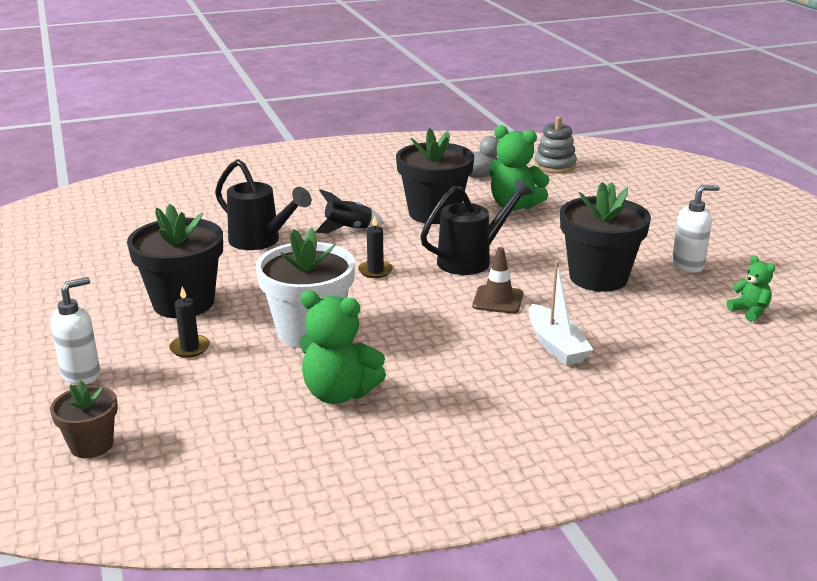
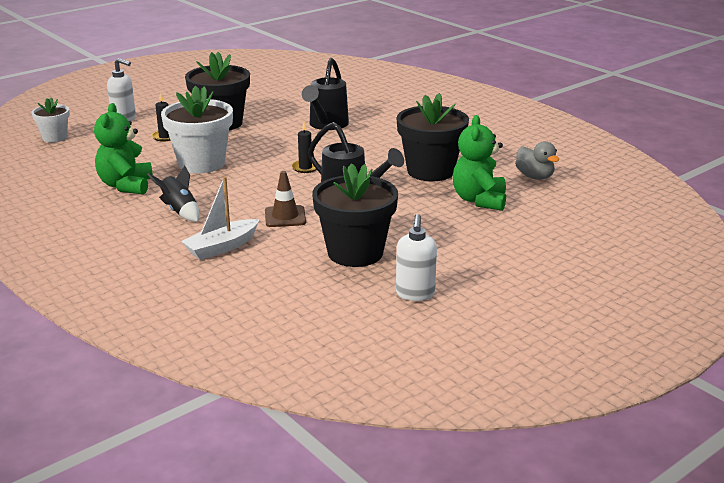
camera: 70 degrees right, 0 degrees up
brown flower pot [50,380,118,458] -> white flower pot [32,98,70,142]
black rocket [316,189,384,234] -> black rocket moved to [147,166,200,222]
grey stacking toy [534,116,577,173] -> none
white soap dispenser [672,185,720,272] -> white soap dispenser turned 45 degrees clockwise [396,214,437,301]
green teddy bear [727,255,775,322] -> none

